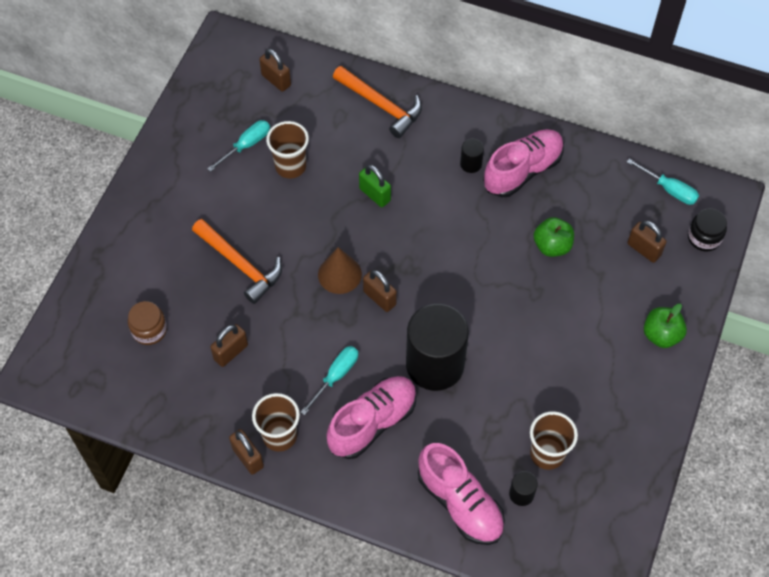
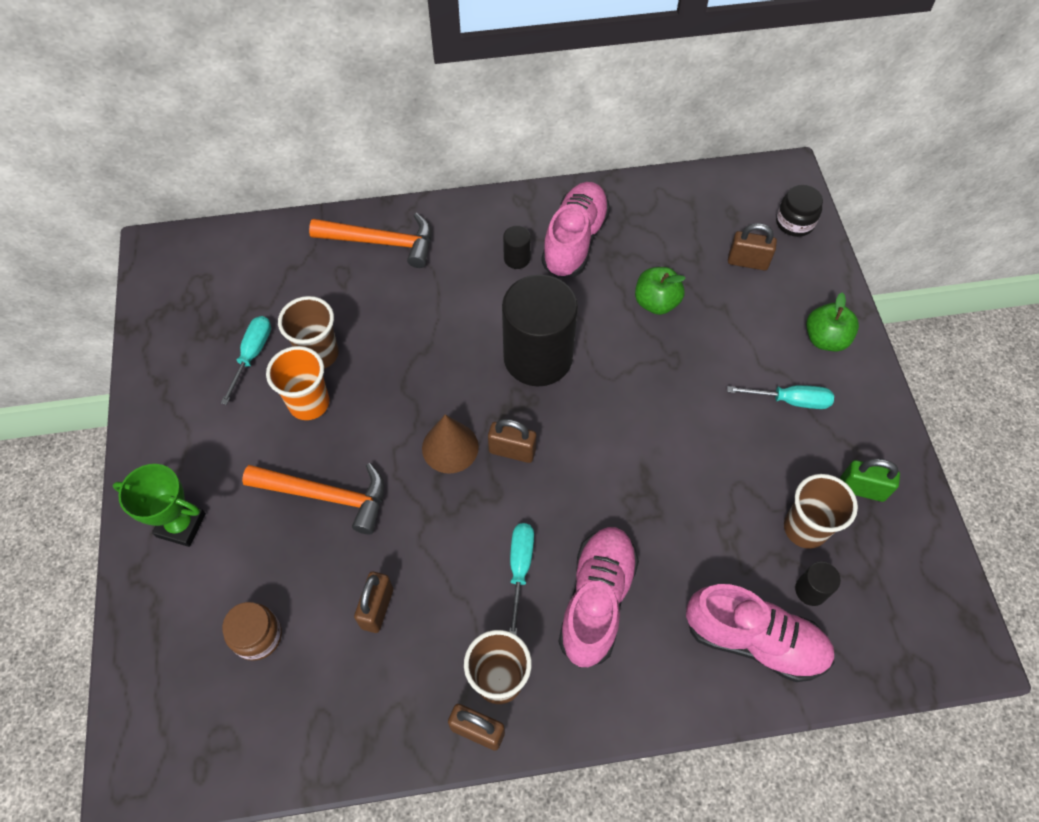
camera: 30 degrees left, 0 degrees up
brown padlock [259,49,291,92] -> none
green padlock [359,164,391,207] -> green padlock moved to [840,459,900,502]
black cylinder [406,304,469,391] -> black cylinder moved to [502,275,578,387]
turquoise screwdriver [627,159,699,205] -> turquoise screwdriver moved to [727,385,834,409]
none -> green trophy [113,464,206,547]
none -> orange cup [266,346,329,420]

